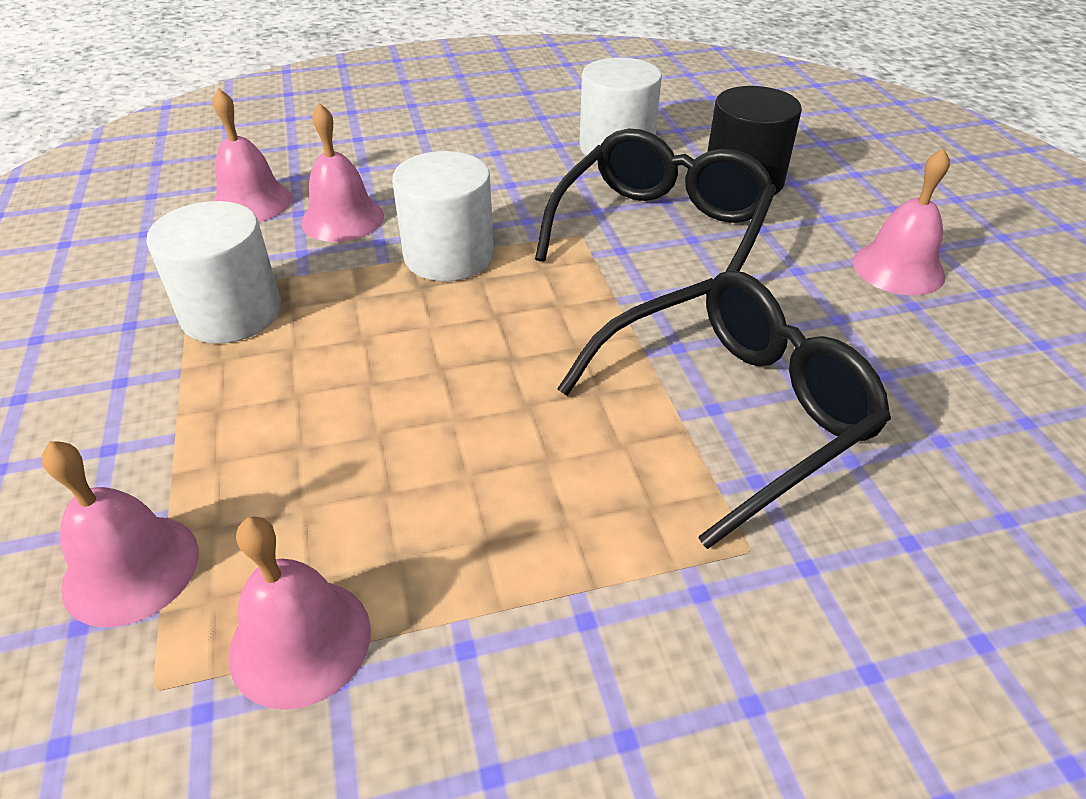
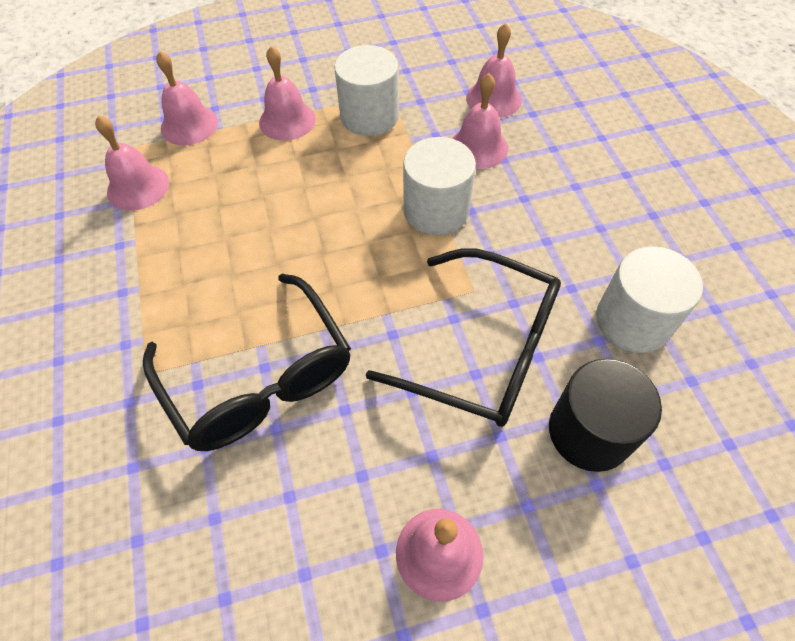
camera: 90 degrees right, 15 degrees up
none -> pink bell [259,46,316,141]

